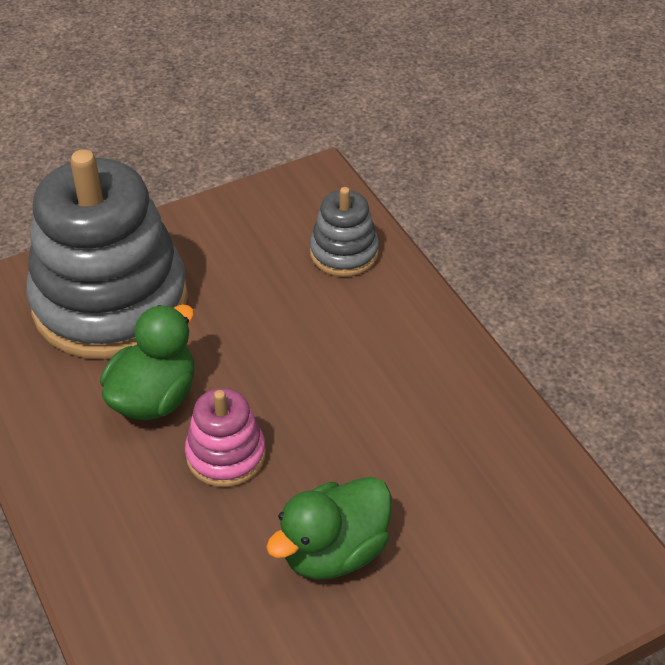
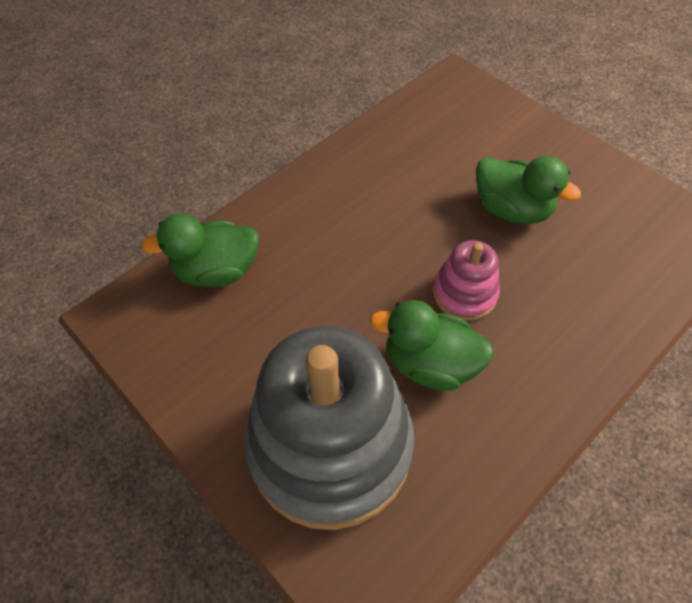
camera: 105 degrees left, 10 degrees up
grey stacking toy [310,187,379,277] -> green duck [141,214,259,287]

